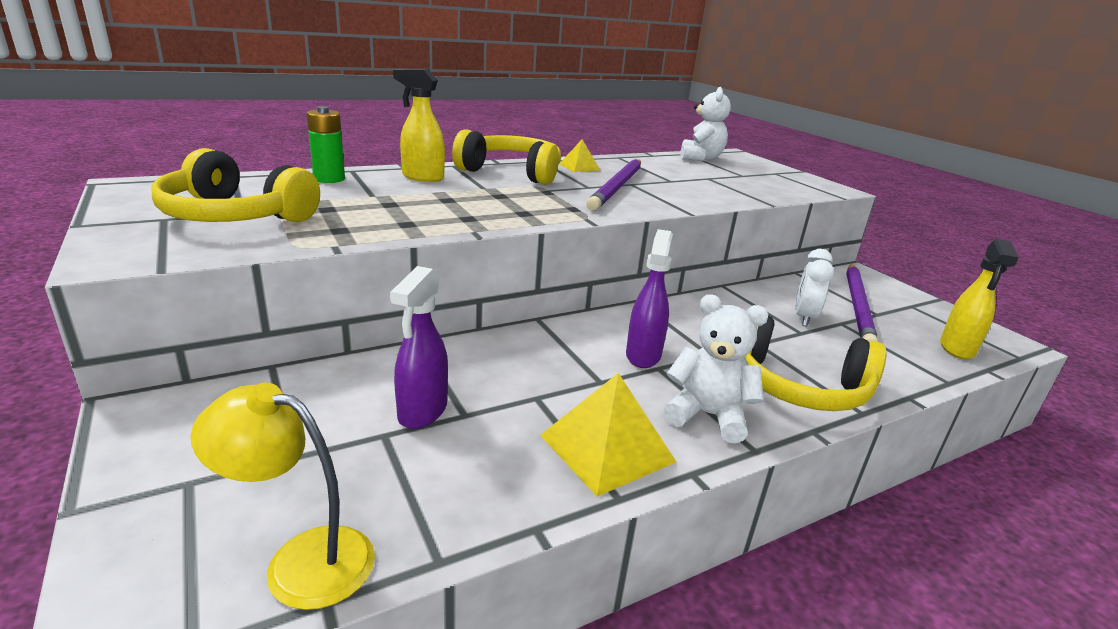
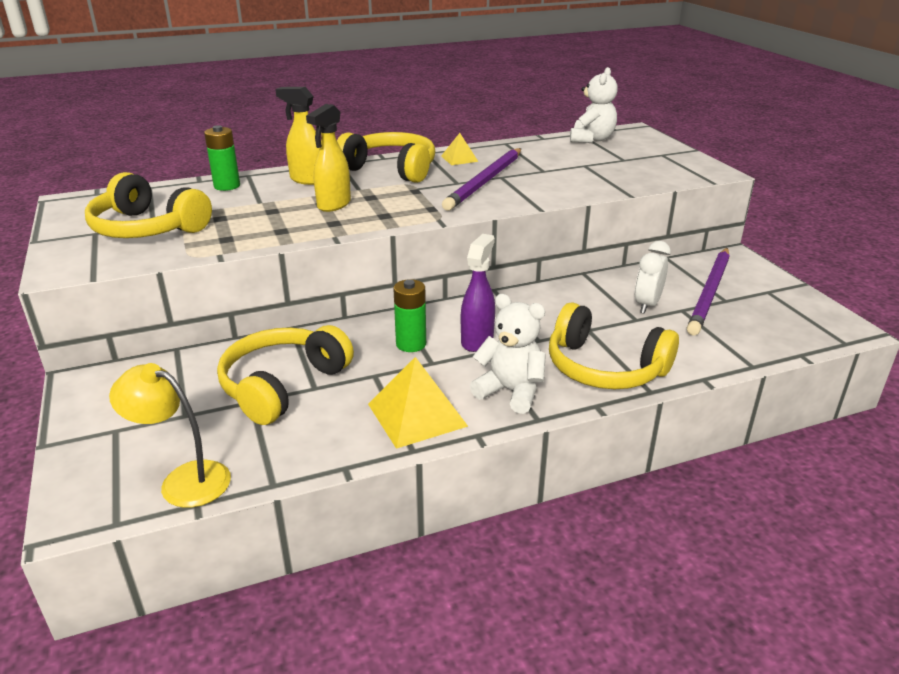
camera: 10 degrees right, 5 degrees up
purple spray bottle [390,266,448,429] -> yellow headphones [217,325,354,425]
yellow spray bottle [940,239,1019,359] -> yellow spray bottle moved to [306,104,351,212]
none -> green battery [393,279,426,352]

